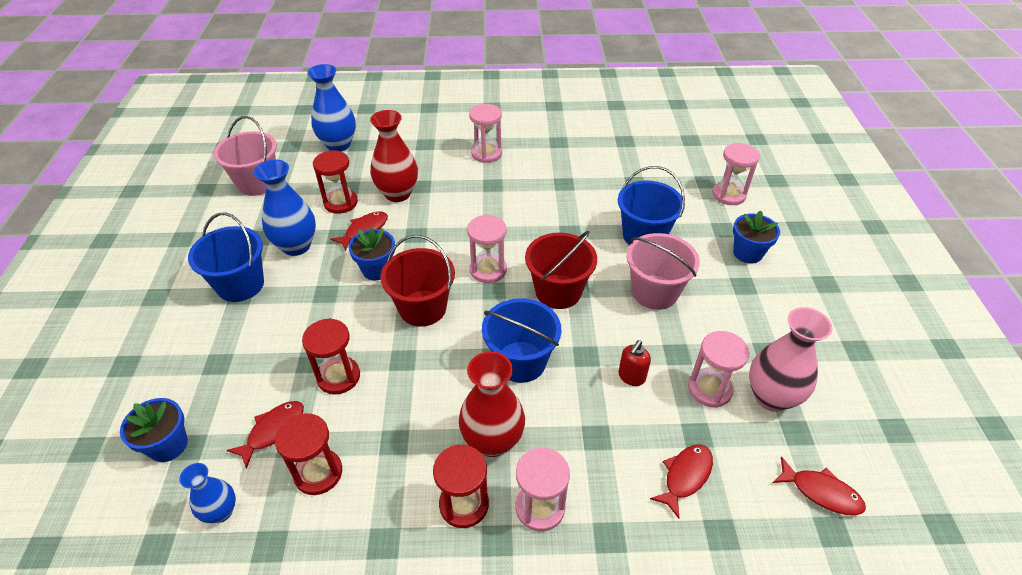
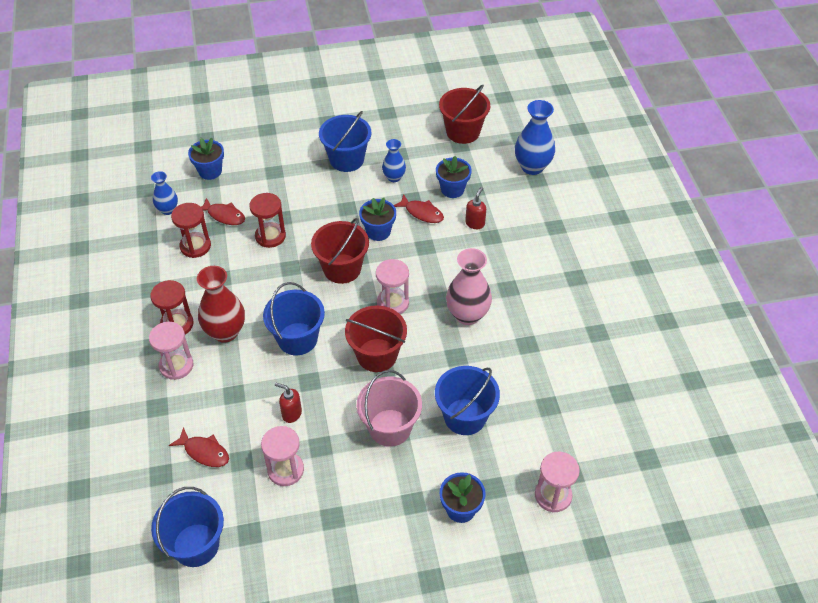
camera: 80 degrees right, 5 degrees up
pink bucket [213,116,277,196] -> red bucket [439,85,490,144]
blue vase [254,160,316,256] -> blue vase [382,139,406,182], size x0.59
red hourglass [313,150,358,214] -> blue flower pot [436,156,472,198]
red vase [370,110,418,202] -> red soap dispenser [465,187,486,229]
pink hourglass [469,104,502,163] -> none
pink vase [749,307,832,412] -> pink vase moved to [446,248,492,325]
red fish [773,456,866,515] -> blue bucket [151,487,224,567]

